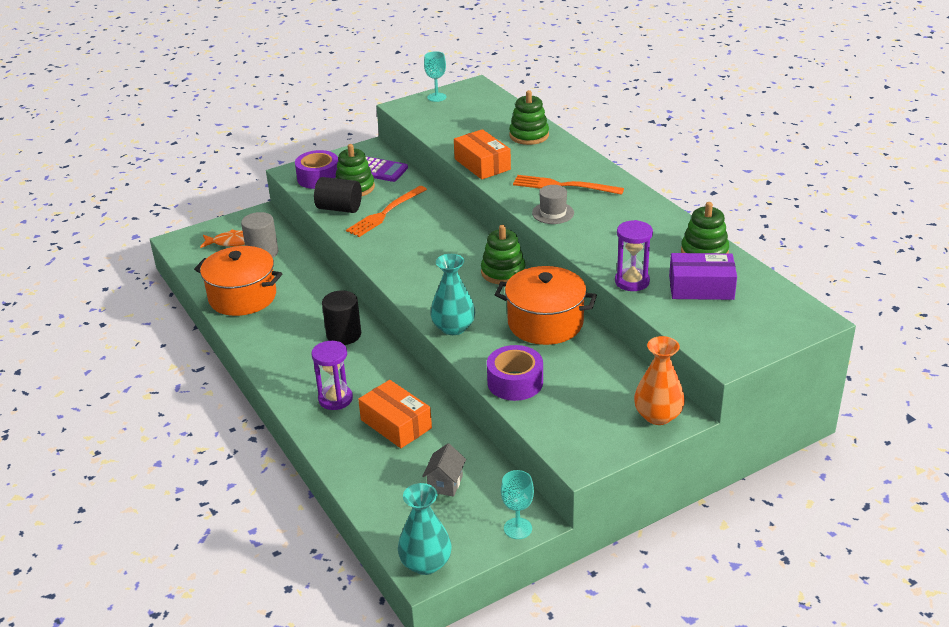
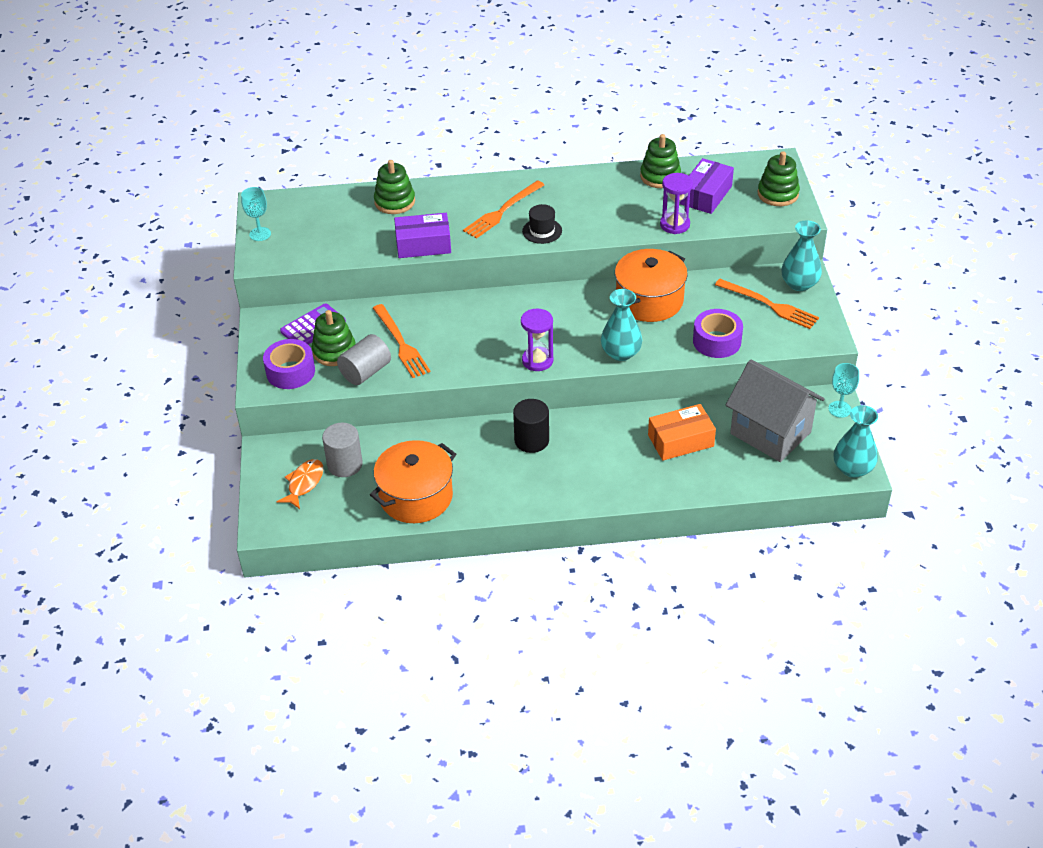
camera: 65 degrees left, 10 degrees up
purple hourglass [312,341,353,410] -> purple hourglass moved to [521,309,554,371]
black cylinder [314,177,362,213] -> grey cylinder [337,334,391,385]
grey house [422,443,466,497] -> grey house [726,360,825,462], size x2.36
orange box [454,129,511,179] -> purple box [394,213,451,258]
green stacking toy [481,225,526,284] -> green stacking toy moved to [757,151,800,206]
grey hat [532,185,574,224] -> black hat [522,204,562,244]
orange vase [634,336,685,425] -> turquoise vase [782,220,822,291]
none -> orange fork [715,279,819,329]

